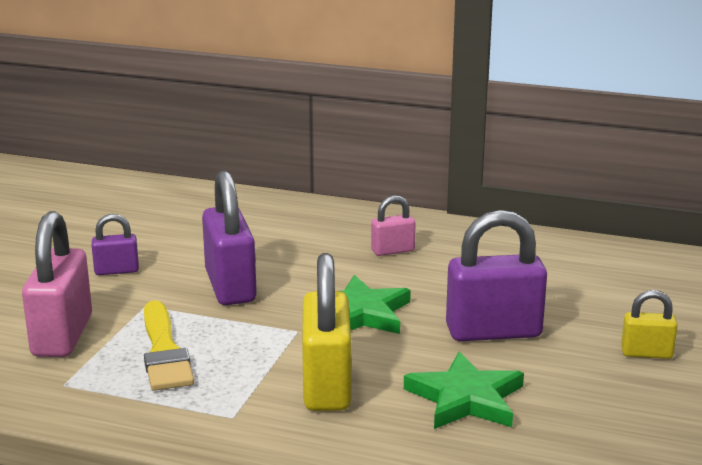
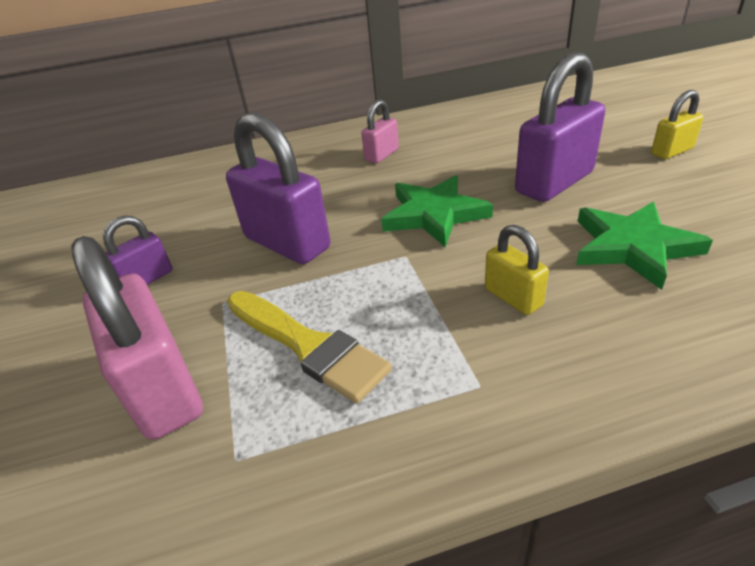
camera: 30 degrees left, 15 degrees up
yellow padlock [302,253,351,411] -> yellow padlock [485,225,549,315], size x0.52

